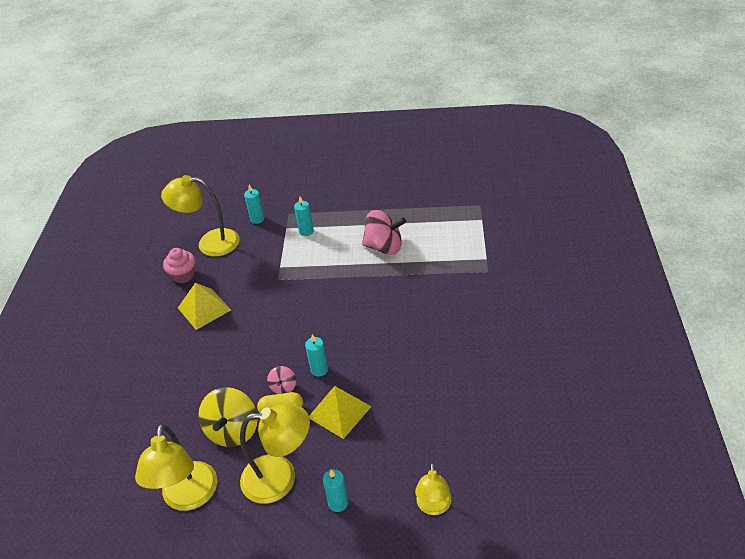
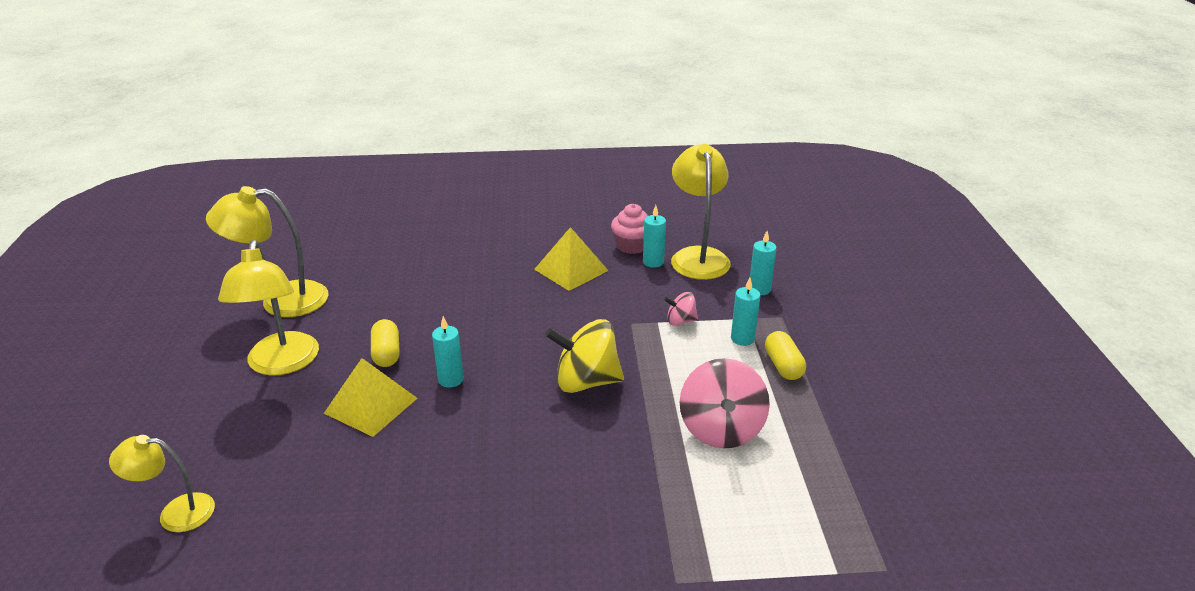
camera: 80 degrees right, 10 degrees down
yellow spinning top [198,387,258,447] -> yellow spinning top moved to [545,319,624,393]
pink spinning top [267,366,296,394] -> pink spinning top moved to [664,292,698,326]
turquoise candle [322,469,348,512] -> turquoise candle moved to [643,205,666,268]
none -> yellow capsule [765,331,806,380]

